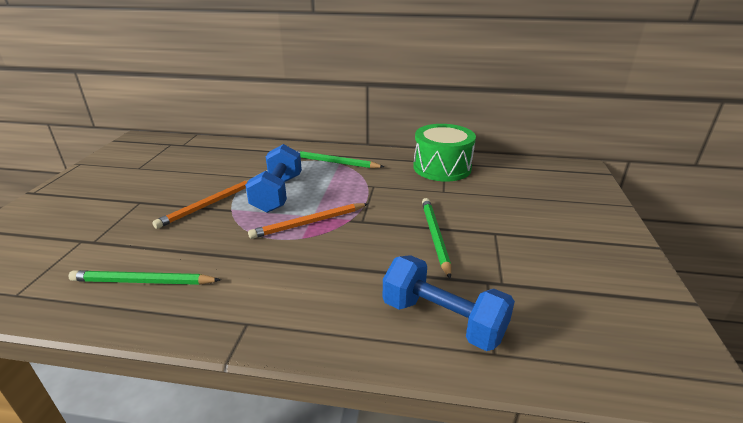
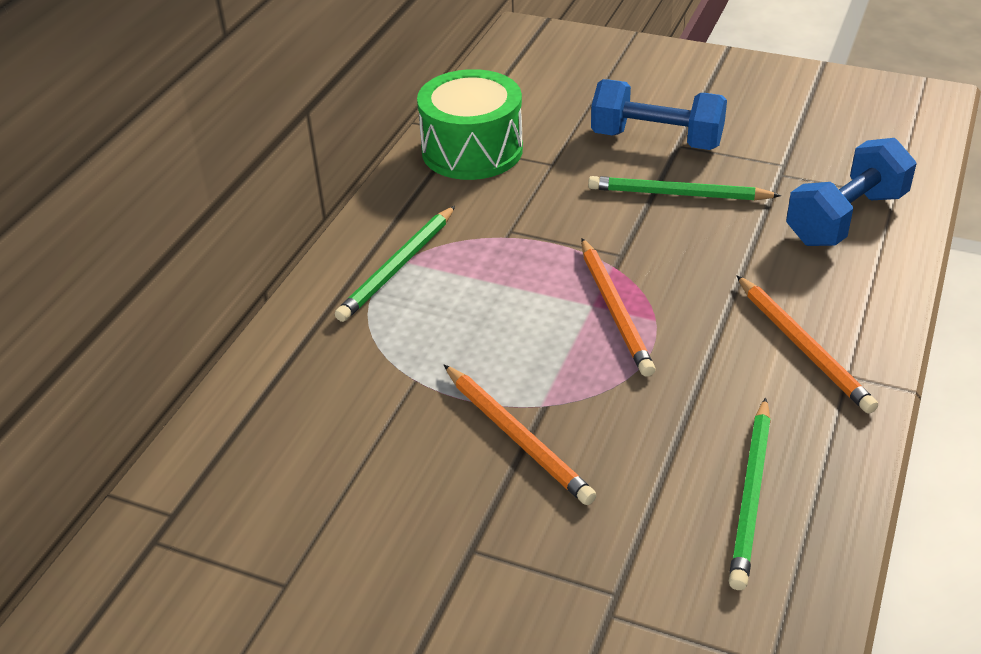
camera: 75 degrees left, 10 degrees up
blue dumbbell [245,144,302,213] -> blue dumbbell moved to [591,79,727,150]
none -> orange pencil [737,276,878,414]

